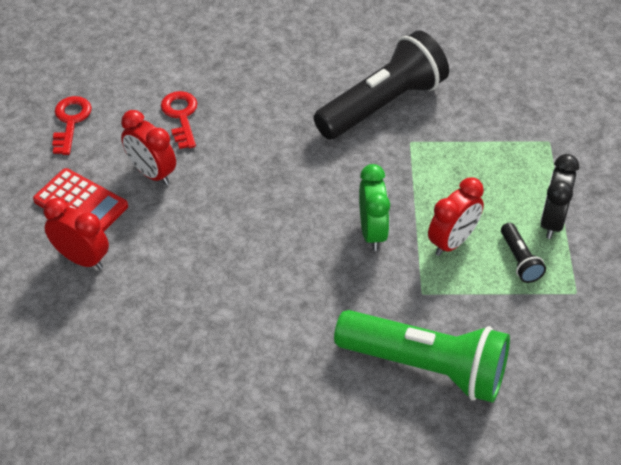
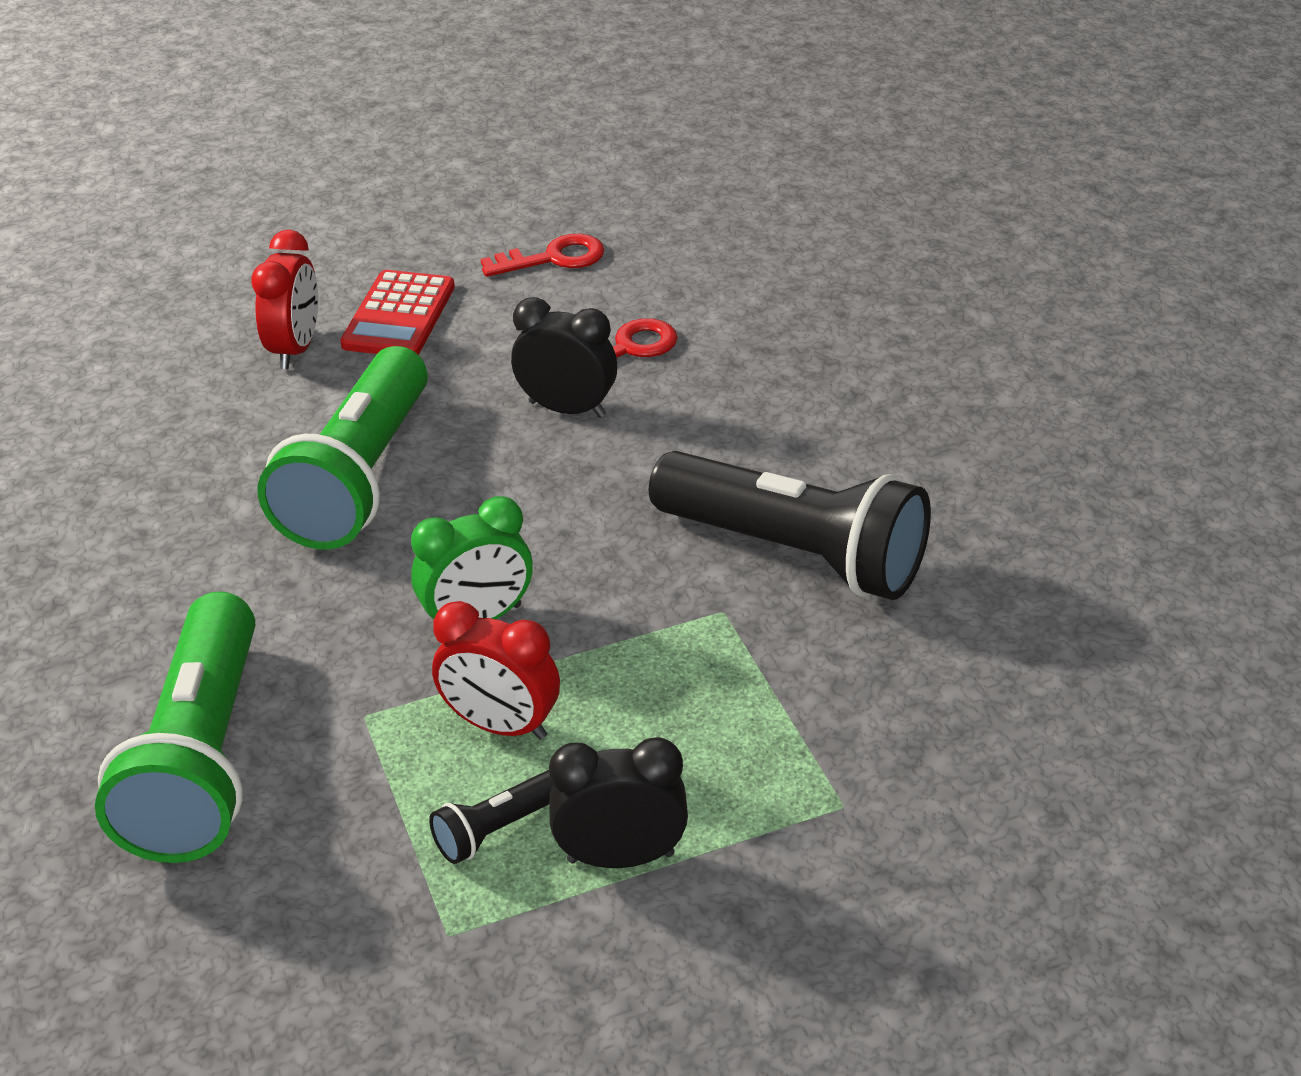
camera: 70 degrees right, 10 degrees down
red clock [121,110,176,185] -> none
none -> green flashlight [258,346,428,550]
none -> black clock [511,297,617,418]

